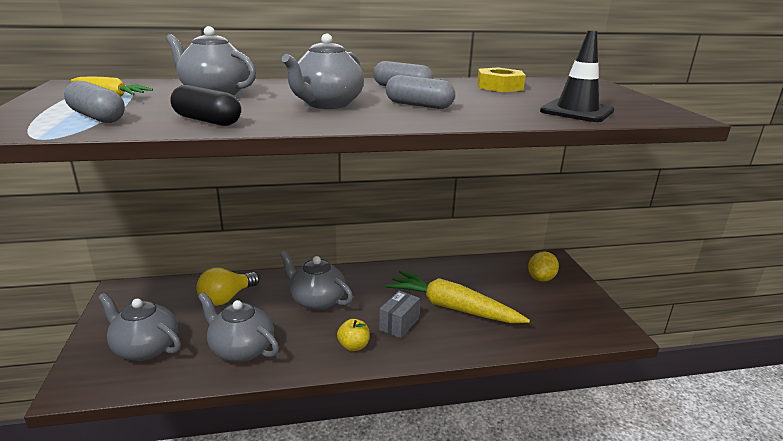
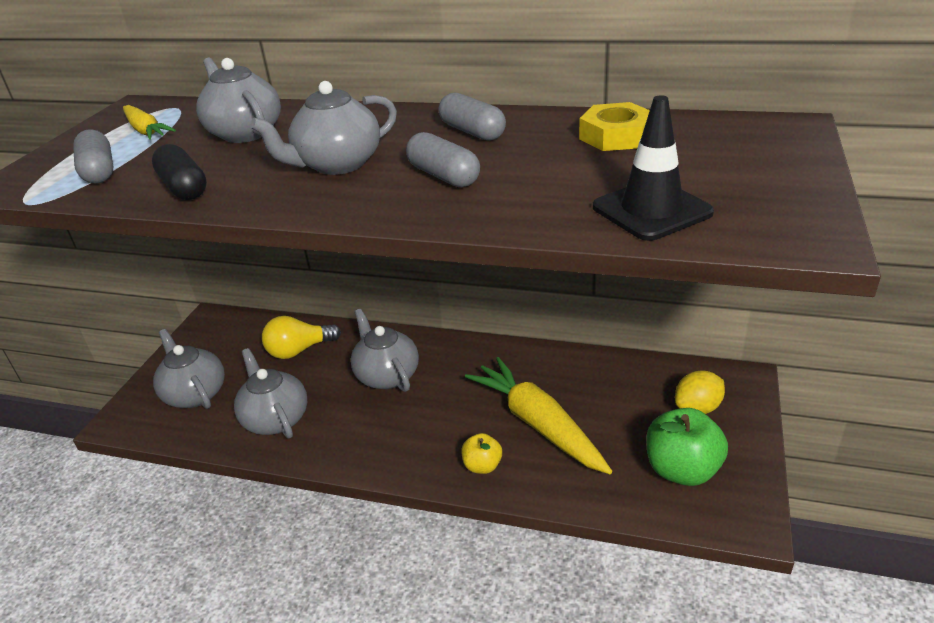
camera: 30 degrees right, 10 degrees up
yellow apple [337,319,370,351] -> yellow apple moved to [461,433,502,474]
grey box [379,291,420,338] -> none
none -> green apple [646,408,728,486]

